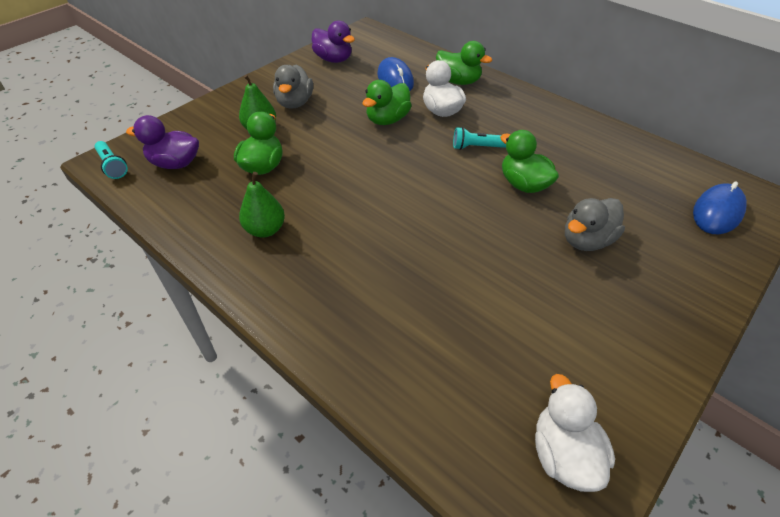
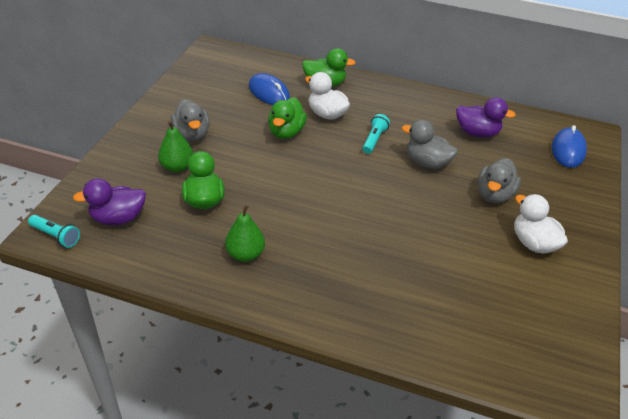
camera: 25 degrees left, 5 degrees down
purple duck [312,20,355,63] -> purple duck moved to [456,97,516,137]
turquoise flashlight [453,127,506,150] -> turquoise flashlight turned 135 degrees clockwise [363,114,390,154]
green duck [500,130,559,193] -> grey duck [401,120,458,169]
white duck [535,374,615,492] -> white duck moved to [514,194,568,253]

